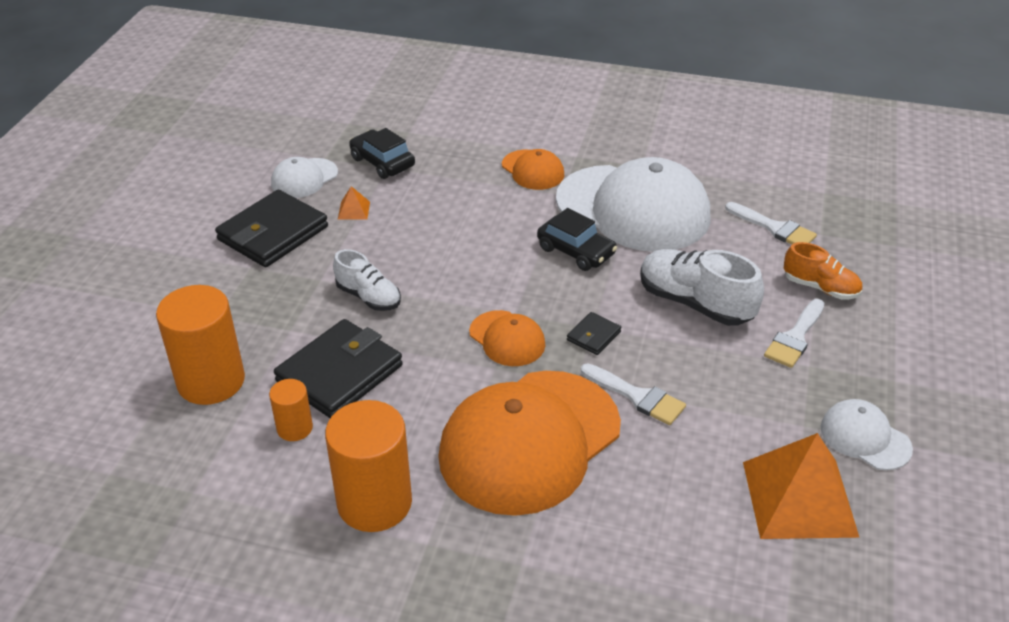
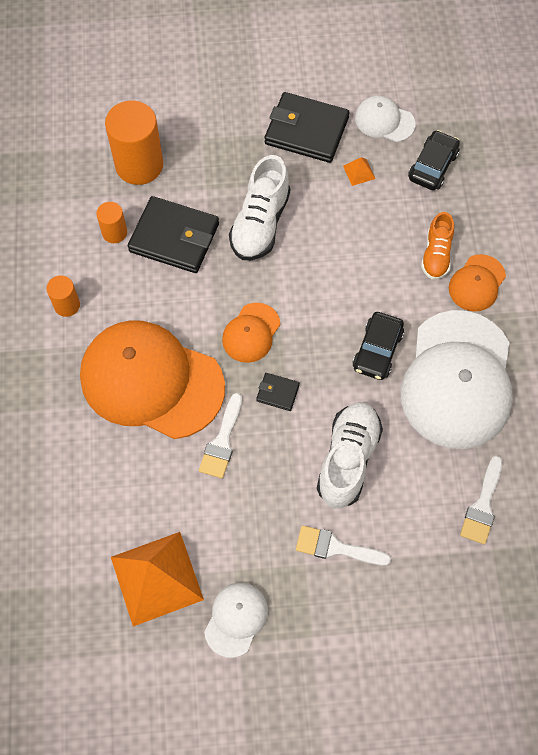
camera: 70 degrees right, 25 degrees up
orange cylinder [325,400,412,532] -> orange cylinder [46,276,80,317], size x0.51
white shoe [333,249,401,311] -> white shoe [229,155,290,260], size x1.59
orange shoe [784,242,862,299] -> orange shoe moved to [421,212,454,280]

